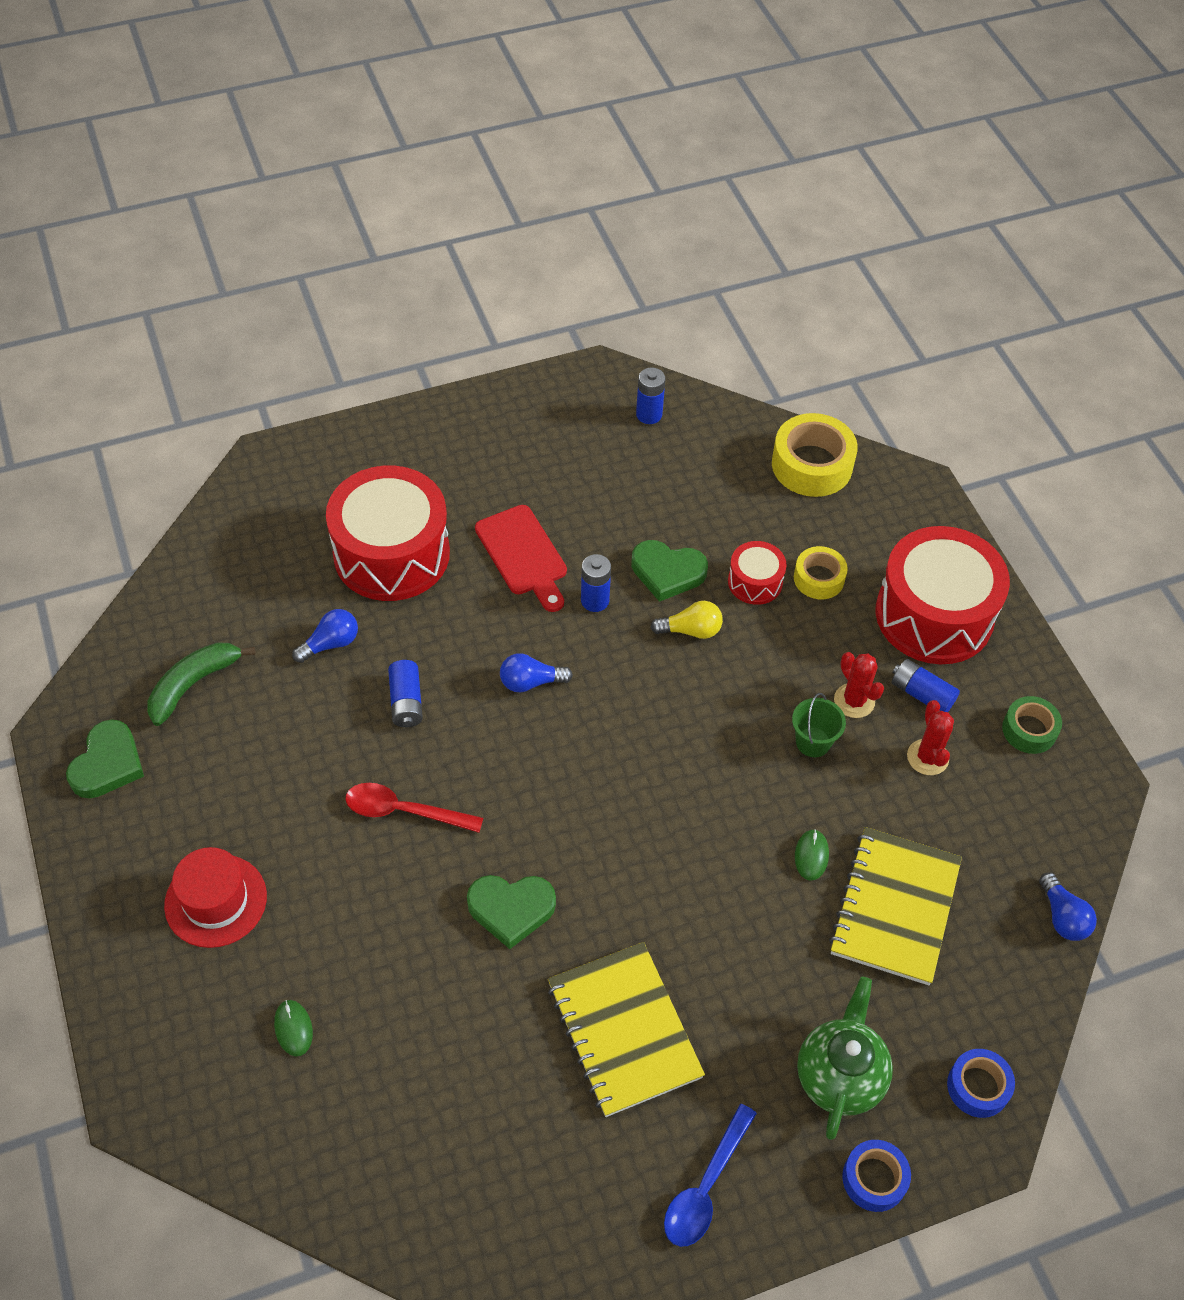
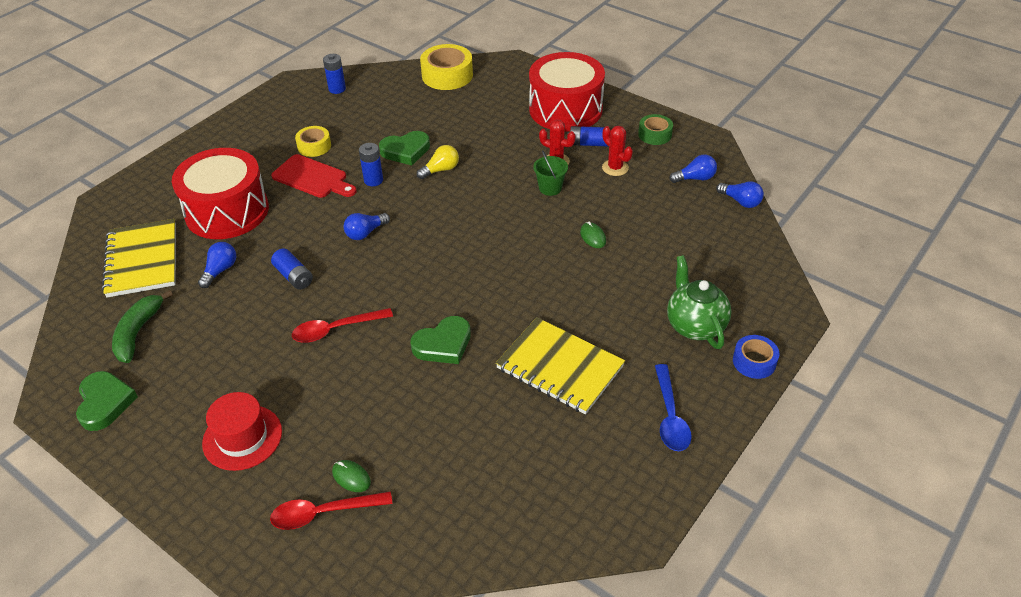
camera: 30 degrees left, 10 degrees down
red drum [728,541,787,605] -> none
yellow tape [794,546,848,599] -> yellow tape moved to [295,126,331,157]
yellow notebook [829,827,962,985] -> yellow notebook moved to [102,219,176,297]
blue tape [947,1049,1015,1118] -> none
none -> red spoon [270,491,392,530]
none -> blue light bulb [669,155,717,183]

